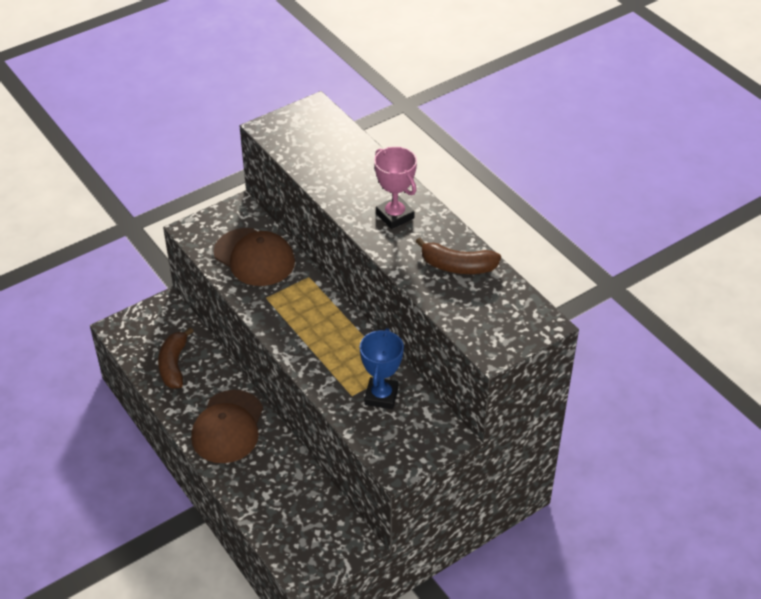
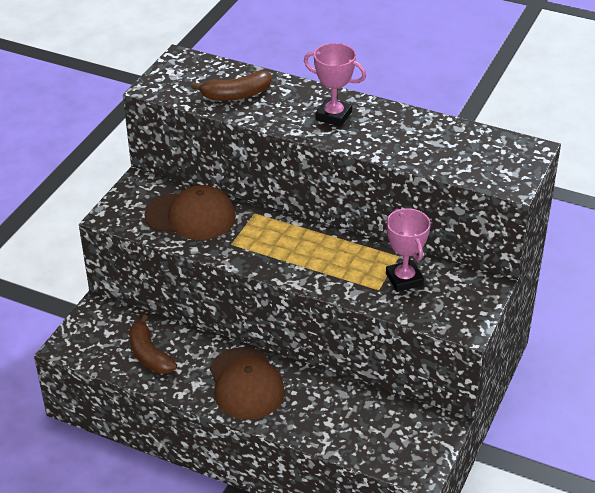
camera: 30 degrees left, 5 degrees down
blue trophy [360,328,404,409] -> pink trophy [386,208,431,292]
brown banana [416,238,501,274] -> brown banana moved to [191,70,272,101]

